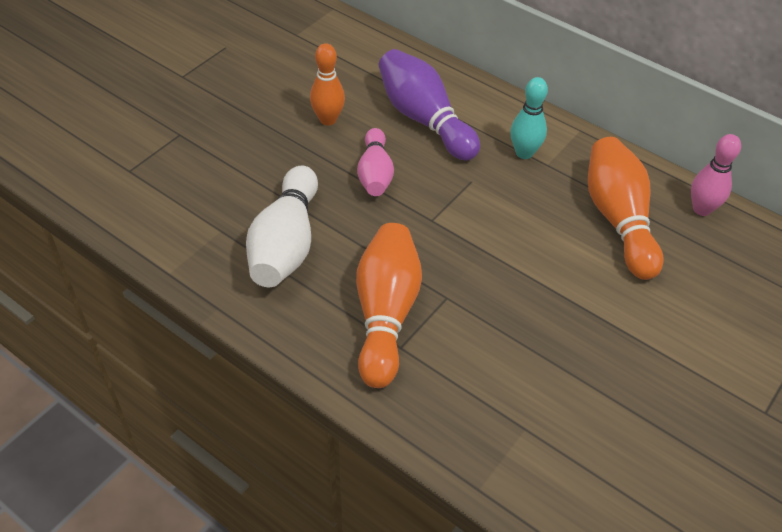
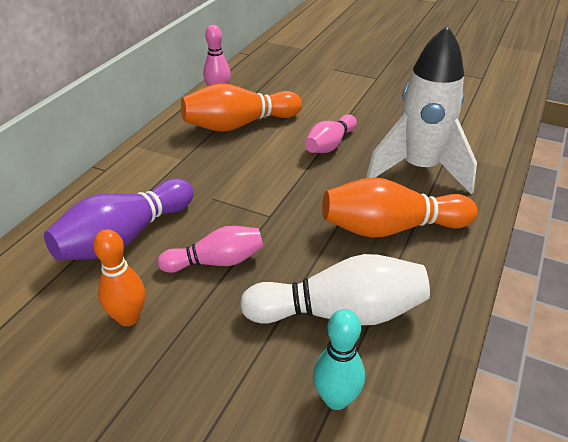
camera: 100 degrees left, 10 degrees down
turquoise bowling pin [510,77,548,159] -> turquoise bowling pin moved to [313,309,365,410]
none -> pink bowling pin [305,114,357,153]
none -> white rocket [366,25,477,194]

